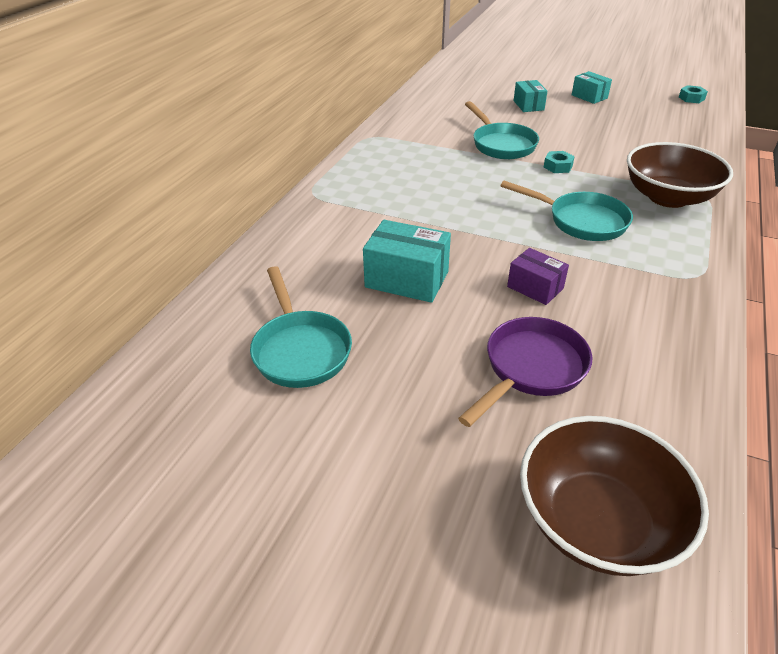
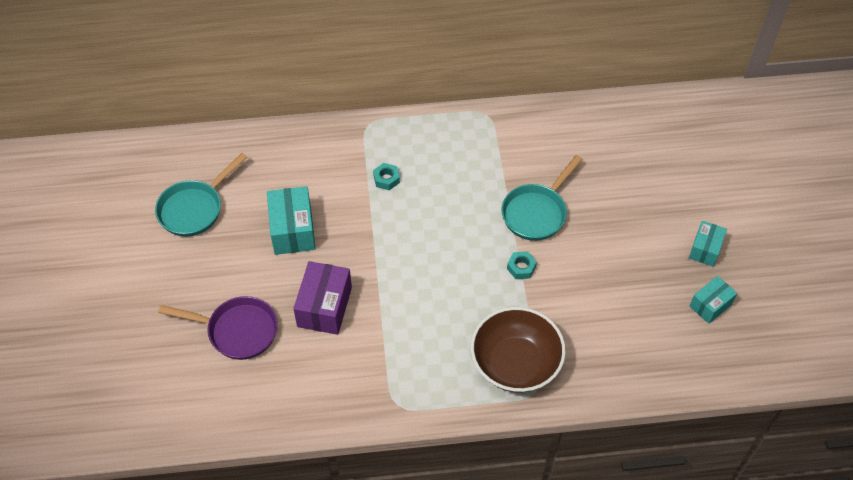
camera: 60 degrees right, 15 degrees up
turquoise pan [500,181,633,241] -> none
purple box [507,248,569,305] -> purple box [293,261,352,335], size x1.60
turquoise box [514,80,547,112] -> turquoise box moved to [690,276,737,324]
brown bowl [520,416,709,576] -> none
turquoise nut [679,85,708,103] -> turquoise nut moved to [373,163,400,190]

